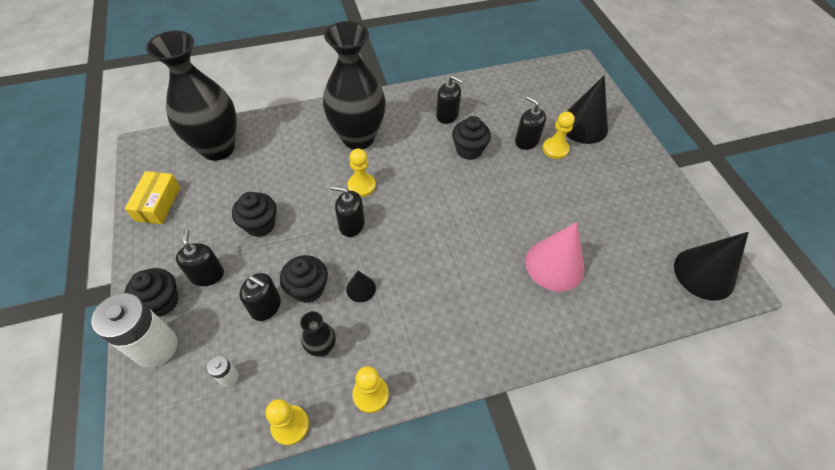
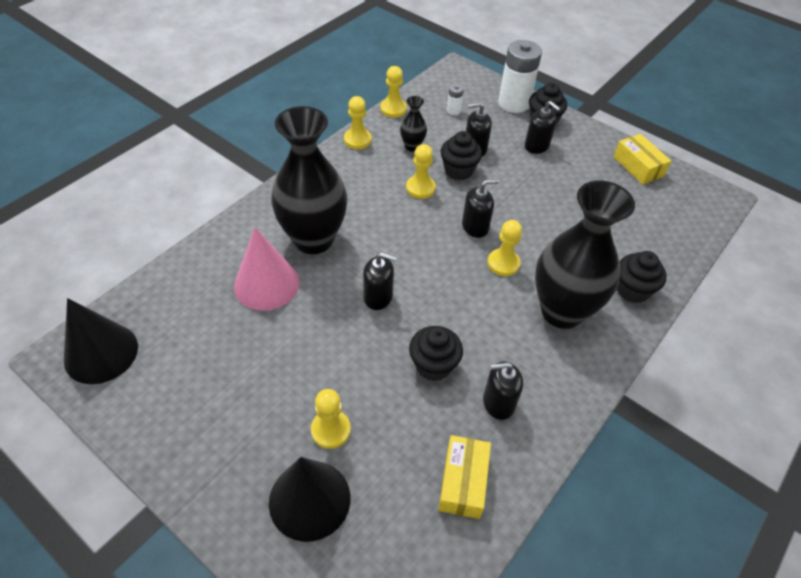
camera: 145 degrees right, 5 degrees down
black vase [146,31,237,161] -> black vase moved to [271,106,347,254]
black cupcake [232,192,277,237] -> black cupcake moved to [617,251,667,303]
black cone [346,271,376,302] -> yellow pawn [406,144,436,199]
black soap dispenser [515,96,546,150] -> black soap dispenser moved to [363,252,397,310]
none -> yellow box [438,435,491,519]

